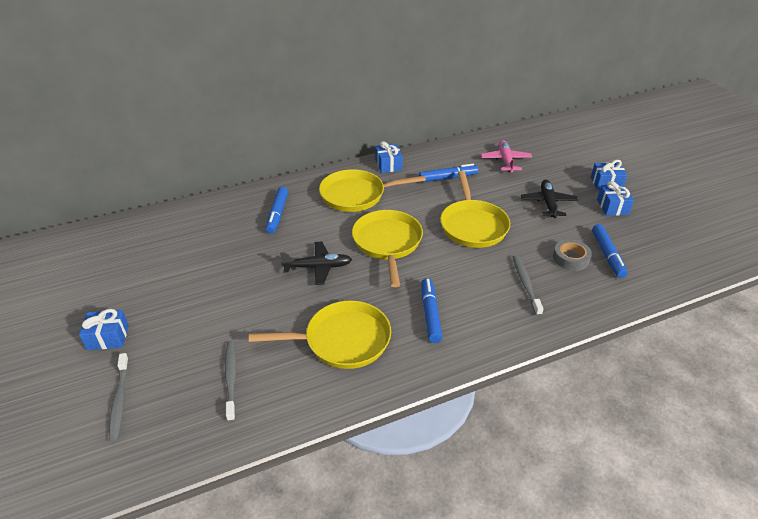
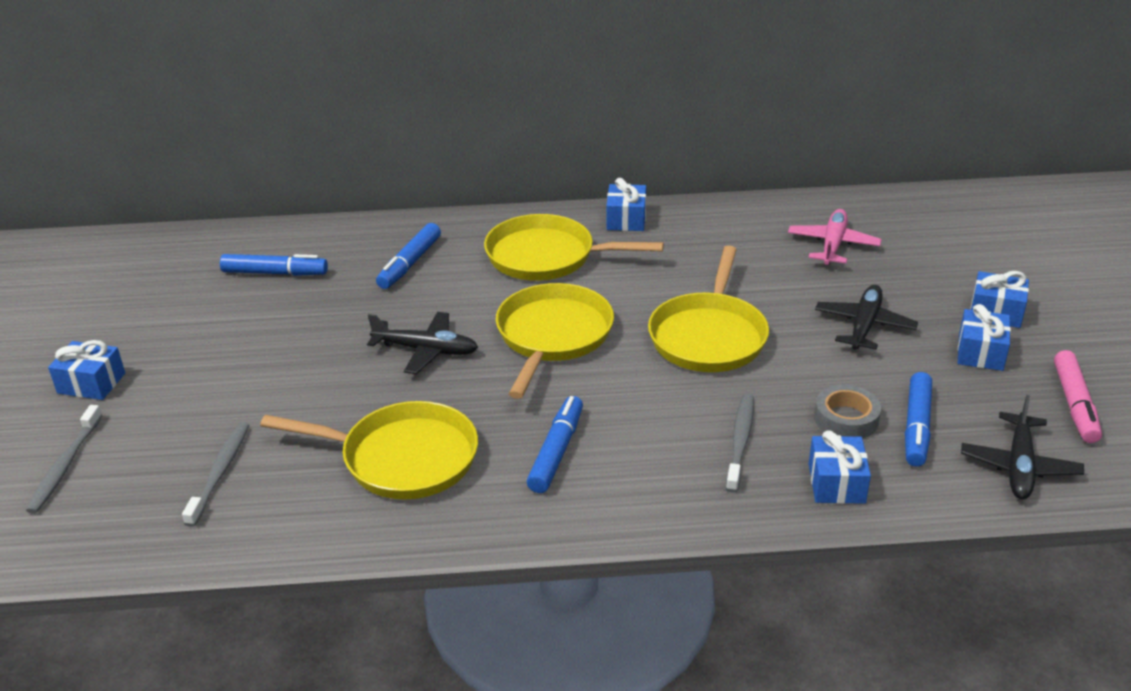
camera: 20 degrees right, 5 degrees down
blue marker [419,163,478,182] -> blue marker moved to [220,254,328,276]
none -> blue gift [809,431,871,504]
none -> black plane [961,395,1084,499]
none -> pink marker [1054,350,1102,443]

